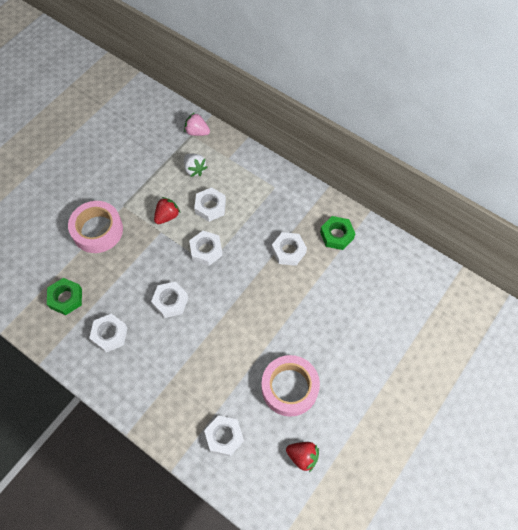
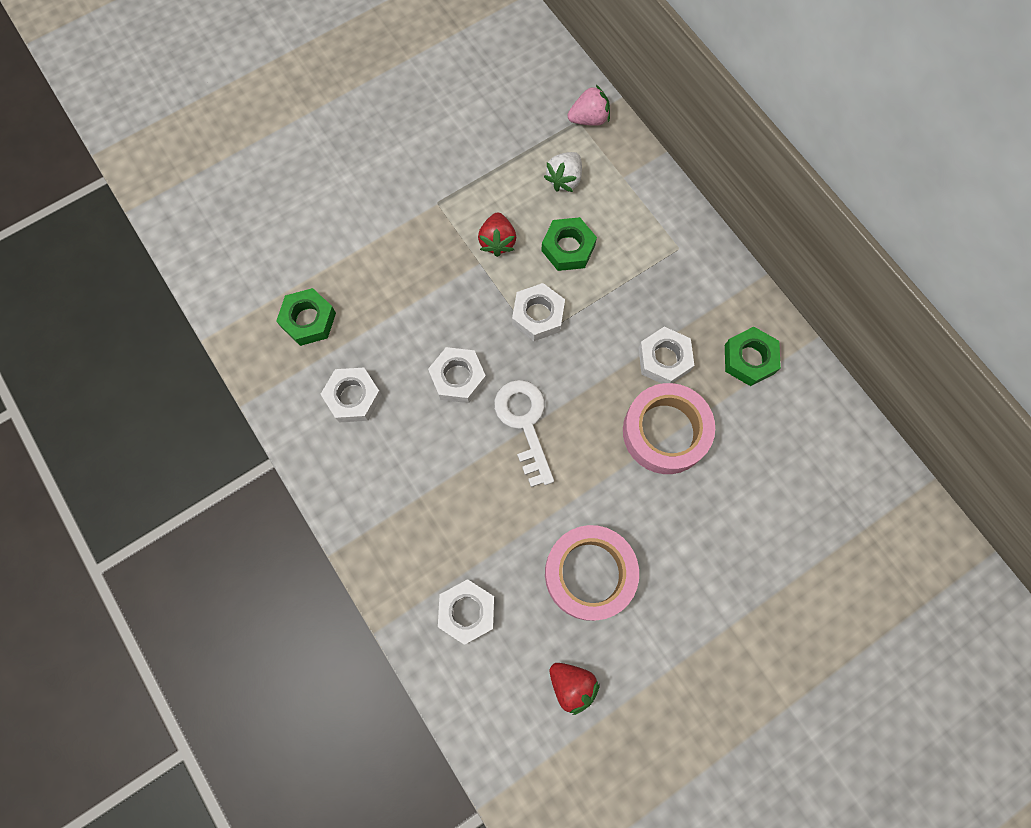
camera: 20 degrees right, 10 degrees up
pink tape [68,201,123,253] -> pink tape moved to [623,383,715,474]
red strawberry [154,197,181,224] -> red strawberry turned 120 degrees clockwise [478,213,516,257]
pink strawberry [184,112,210,136] -> pink strawberry turned 120 degrees clockwise [568,85,610,126]
white strawberry [184,154,207,177] -> white strawberry turned 45 degrees clockwise [544,152,582,192]
white nut [194,187,226,222] -> green nut [541,217,597,271]
none -> white key [494,380,554,487]

